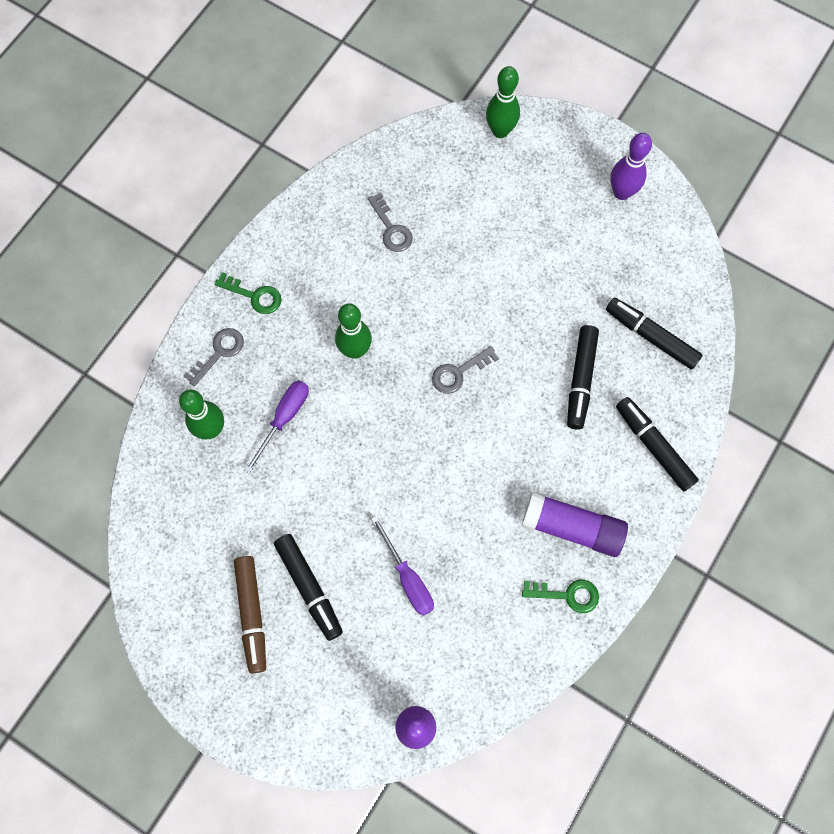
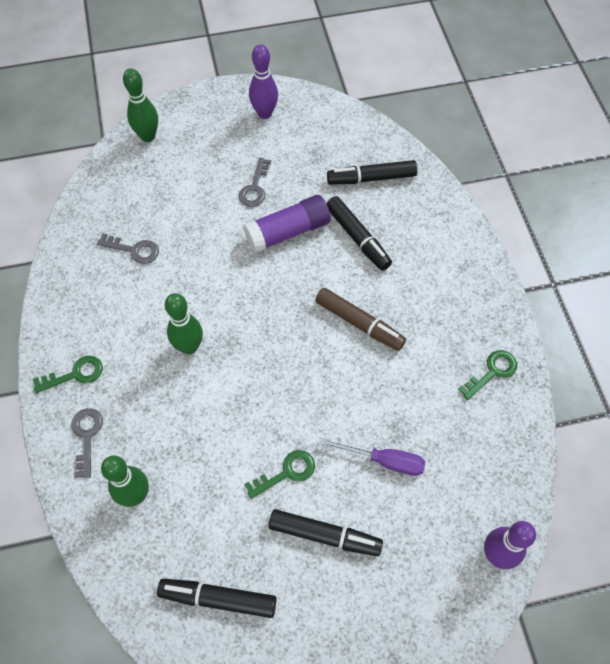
camera: 45 degrees left, 10 degrees down
brown marker [234,556,266,674] -> brown marker moved to [315,288,406,351]
purple screwdriver [245,380,309,473] -> none
grey key [432,346,499,394] -> grey key moved to [239,158,271,207]
purple glue stick [522,492,628,557] -> purple glue stick moved to [243,195,331,253]
black marker [616,397,699,491] -> black marker moved to [157,579,277,618]
none -> green key [244,450,315,499]

